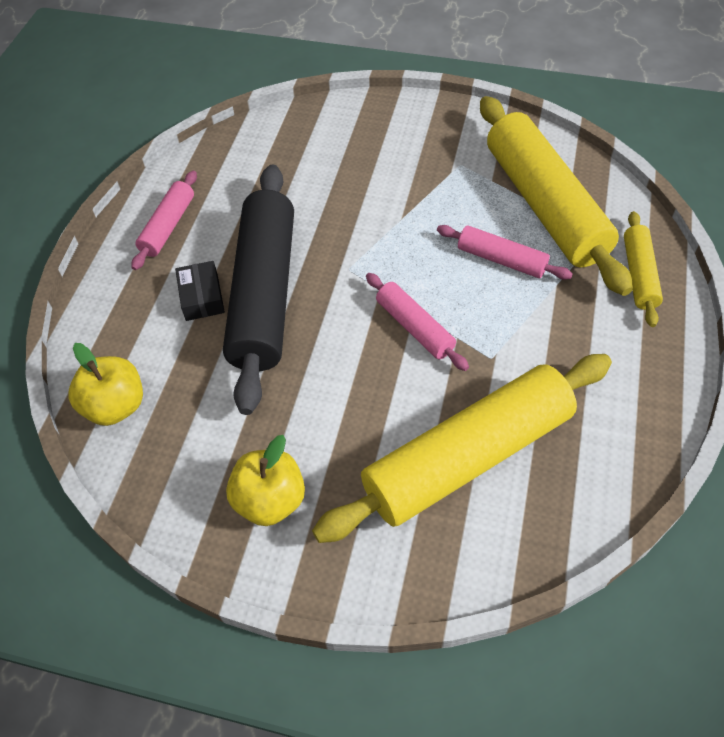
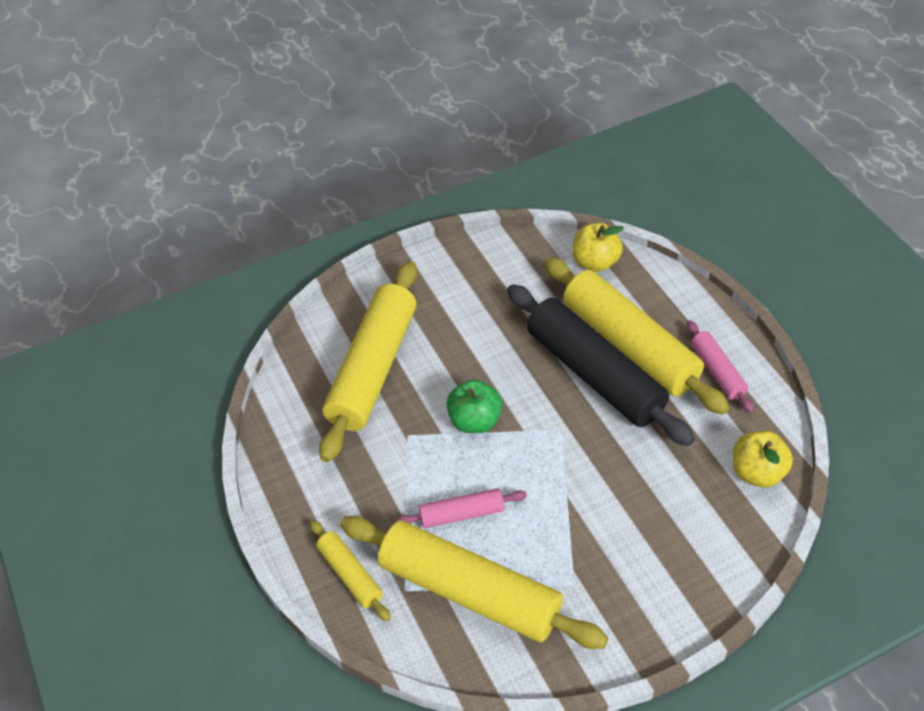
camera: 140 degrees right, 5 degrees down
black box [175,261,225,321] -> yellow rolling pin [544,257,730,415]
yellow apple [226,435,305,526] -> yellow apple moved to [733,431,793,487]
pink rolling pin [366,273,469,371] -> green apple [446,379,502,433]

